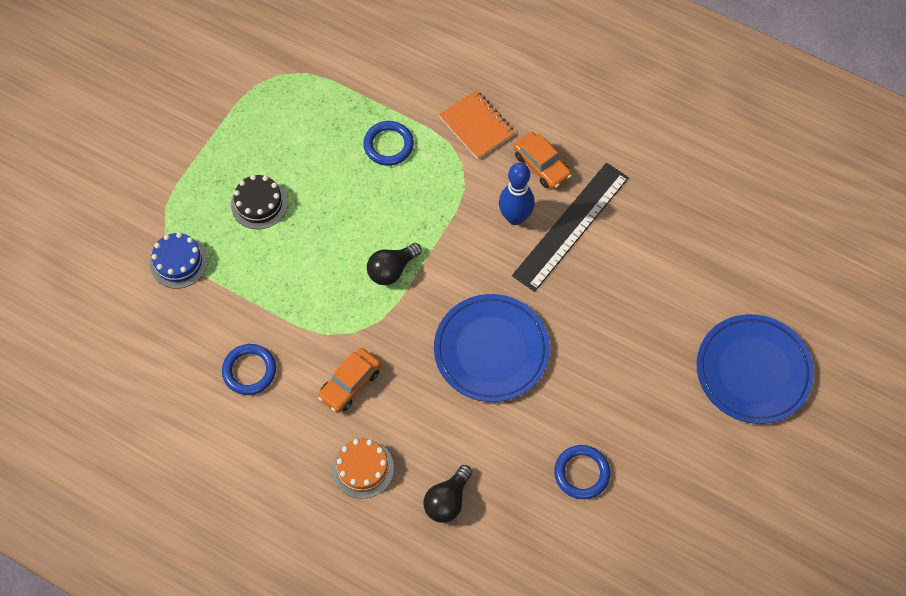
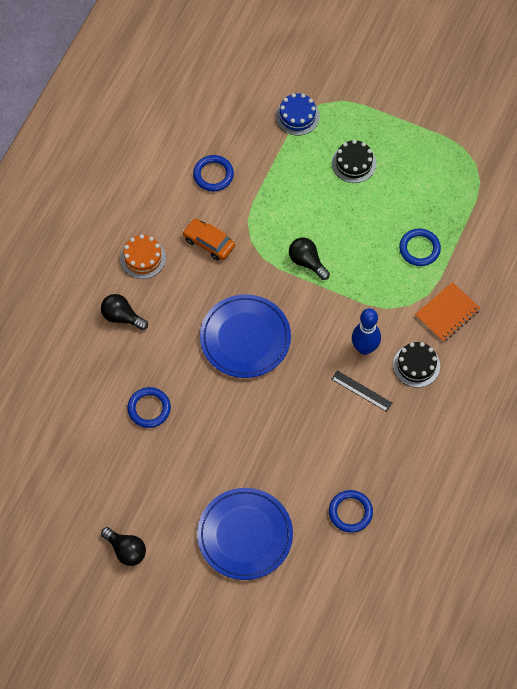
camera: 85 degrees right, 0 degrees up
black ruler [512,163,629,292] -> black ruler [332,370,392,412], size x0.49
orange car [513,132,572,189] -> black cake [393,342,440,387]
none -> black light bulb [101,527,146,566]
none -> blue ring [329,490,373,533]

